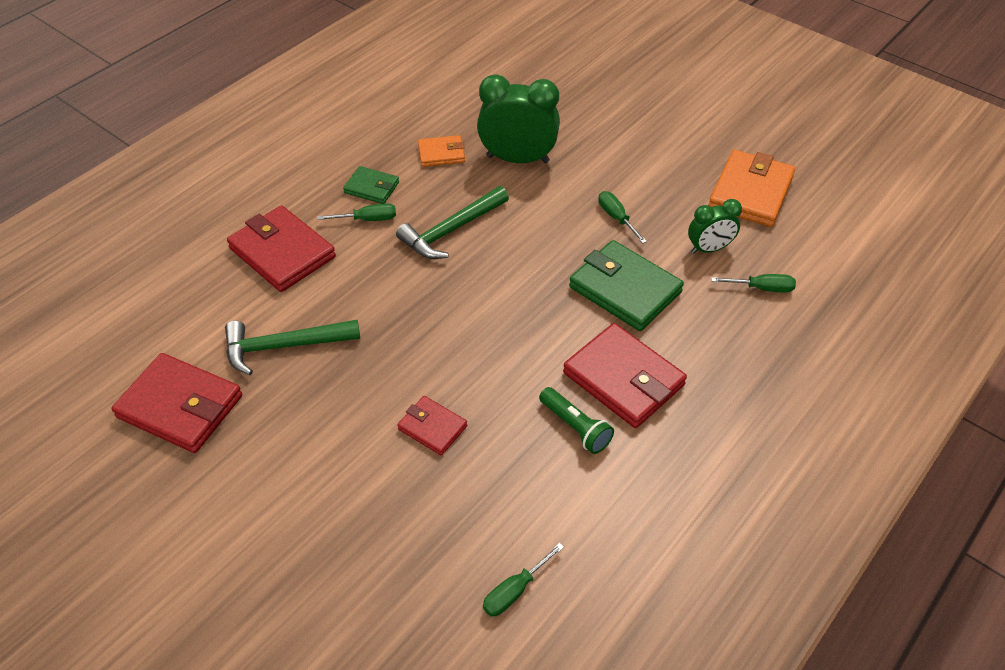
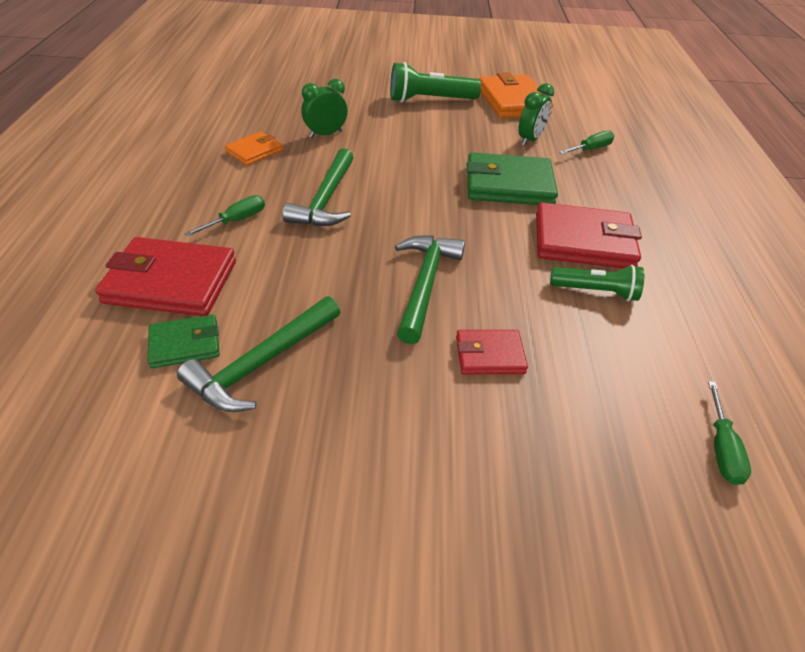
camera: 40 degrees left, 5 degrees down
red wallet [111,353,242,453] -> none
green wallet [343,166,399,204] -> green wallet moved to [148,315,220,368]
green clock [477,74,560,163] -> green clock [301,79,347,138], size x0.58
green screwdriver [598,191,647,244] -> none
none -> green flashlight [390,62,481,103]
none -> green hammer [395,235,465,344]

